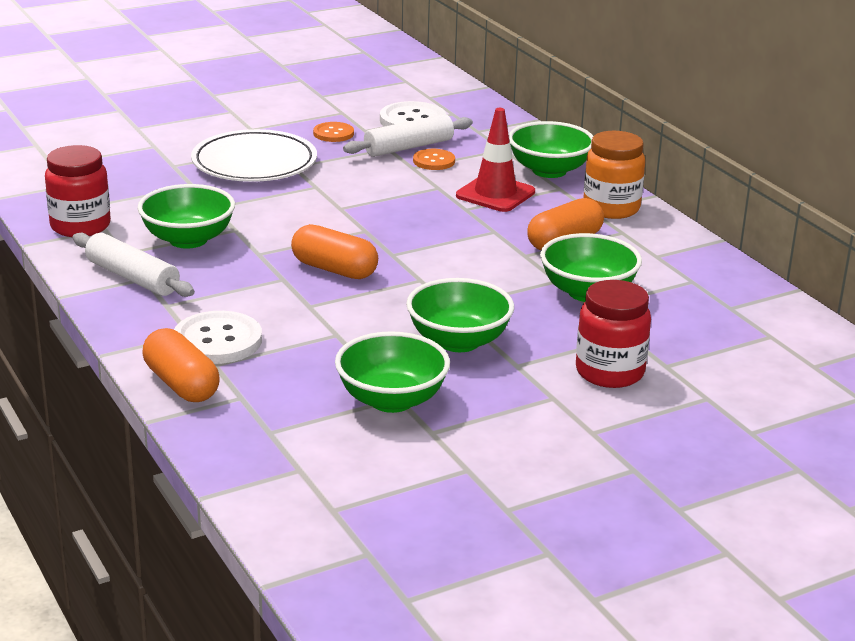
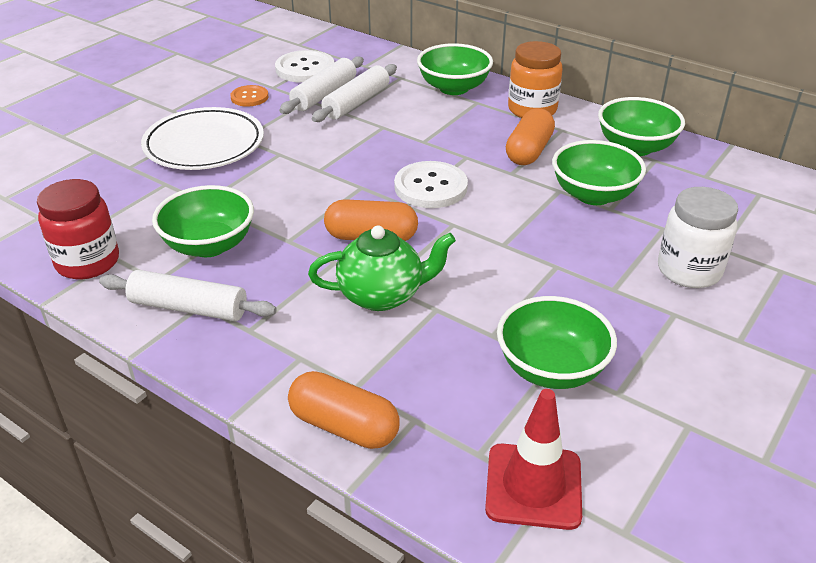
camera: 25 degrees left, 10 degrees up
white button [174,311,262,364] -> white button moved to [394,161,468,208]
green bowl [406,278,514,352] -> green bowl moved to [598,97,685,156]
orange button [413,149,455,170] -> white rolling pin [312,64,397,122]
red traffic cone [456,108,535,212] -> red traffic cone moved to [485,389,582,530]
red jar [576,280,651,388] -> white jar [658,187,738,288]
none -> green teapot [308,226,456,311]

